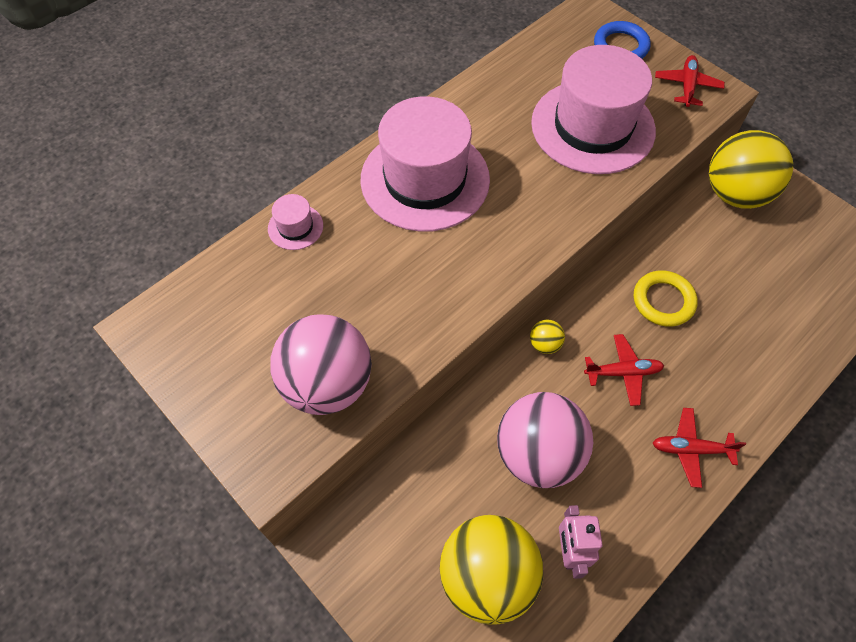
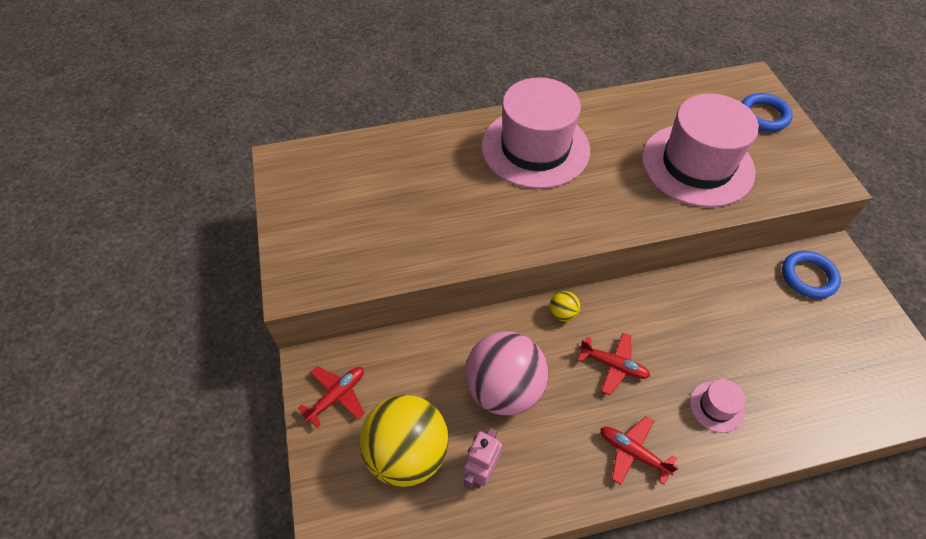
camera: 30 degrees right, 5 degrees down
pink hat [268,194,323,250] -> pink hat moved to [690,379,745,433]
pink ball [270,314,372,415] -> none
yellow ring [634,270,698,327] -> none
red plane [655,55,725,107] -> red plane moved to [298,366,365,428]
yellow ball [709,130,793,209] -> blue ring [782,251,841,299]

